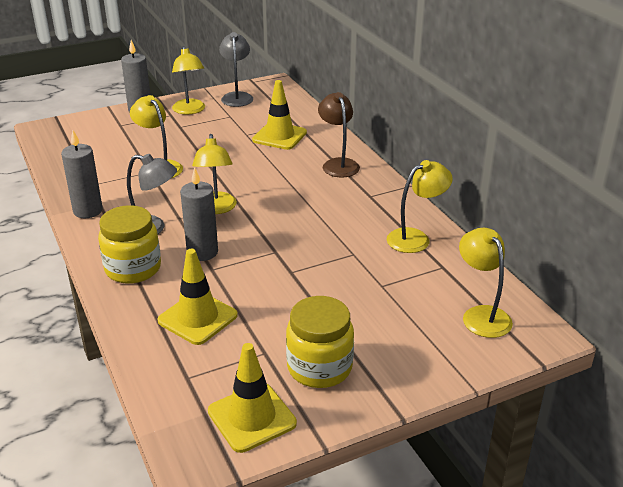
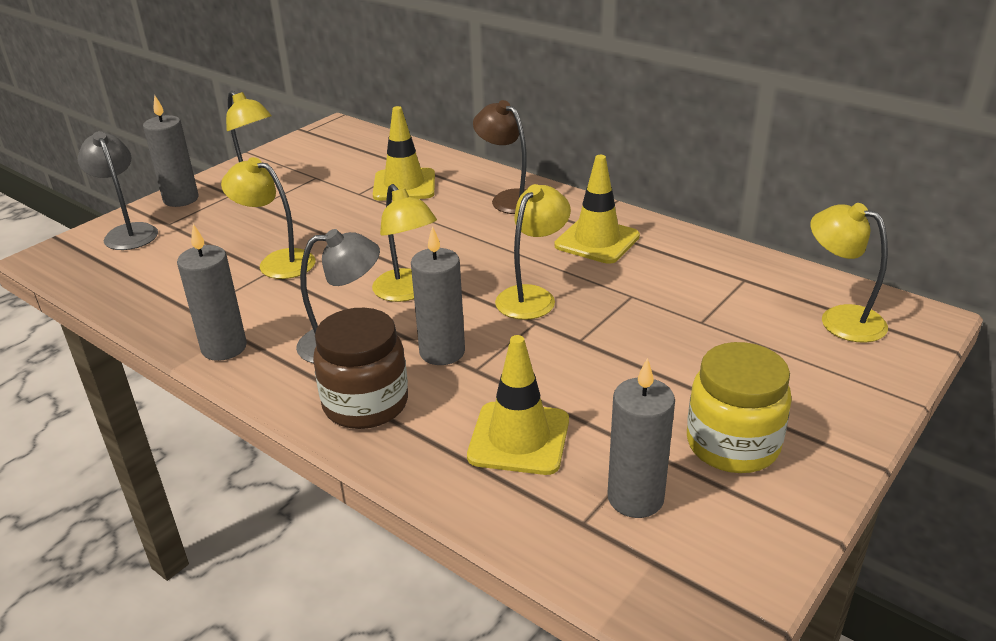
camera: 25 degrees left, 0 degrees up
yellow jar [98,205,161,284] -> brown jar [313,308,408,429]
yellow traffic cone [208,343,297,453] -> yellow traffic cone moved to [554,155,640,264]
grey lamp [219,32,253,107] -> grey lamp moved to [78,131,158,250]
yellow lamp [387,160,453,253] -> yellow lamp moved to [495,184,571,320]
none -> grey candle [607,358,675,518]

